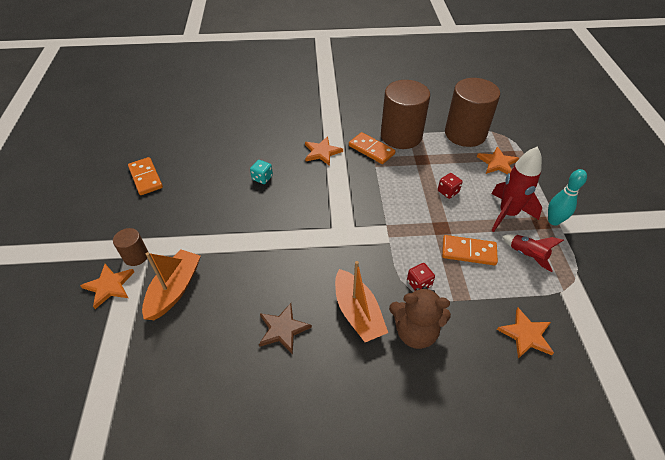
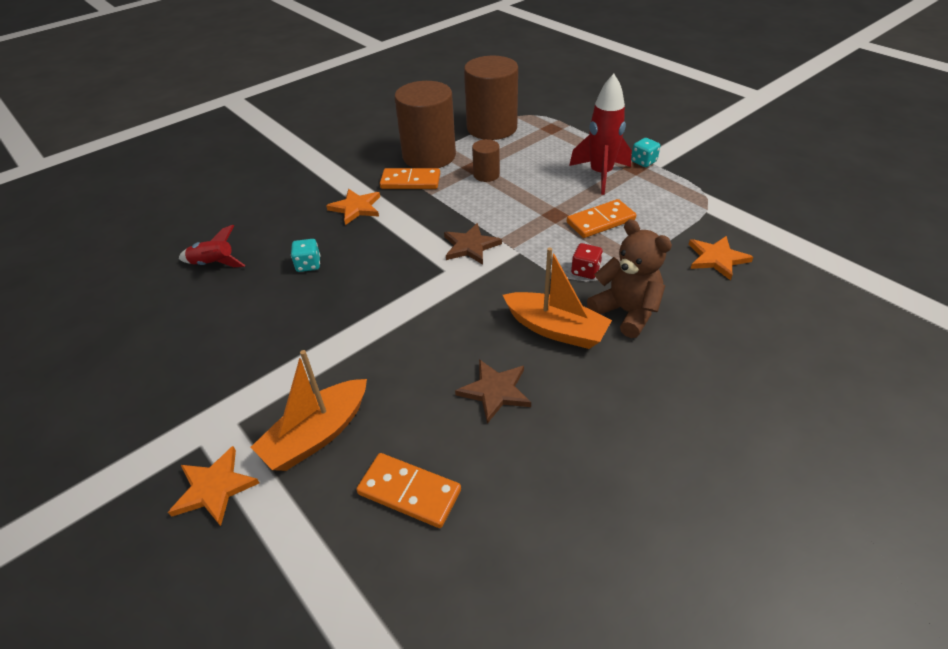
camera: 35 degrees left, 5 degrees down
brown cylinder [113,228,148,266] -> brown cylinder moved to [472,139,500,182]
orange domino [128,157,163,195] -> orange domino moved to [356,453,461,528]
orange boat [142,250,201,320] -> orange boat turned 120 degrees counterclockwise [251,350,367,471]
brown teddy bear [389,286,451,349] -> brown teddy bear turned 105 degrees counterclockwise [587,219,672,338]
red dice [438,173,463,199] -> none
orange star [477,146,519,174] -> none
red rocket [502,234,564,272] -> red rocket moved to [179,225,246,267]
turquoise bowling pin [548,169,587,226] -> turquoise dice [631,138,660,167]
none -> brown star [444,223,502,265]

